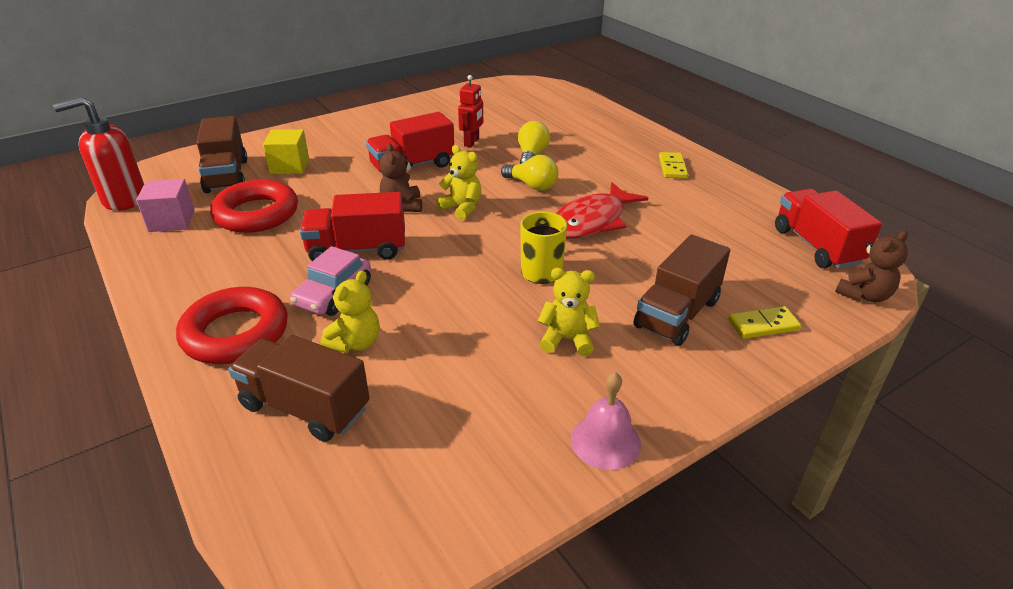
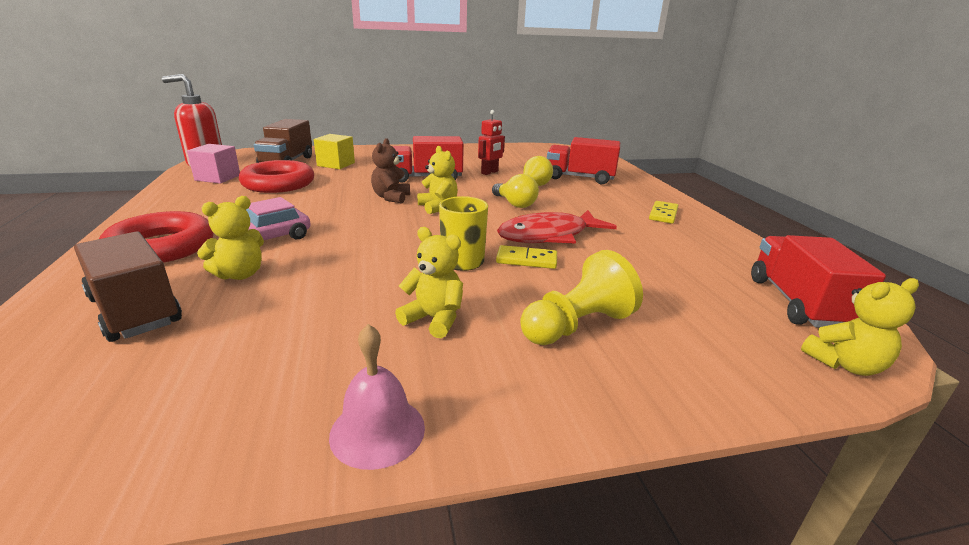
camera: 20 degrees right, 10 degrees down
red truck [300,192,405,261] -> red truck moved to [547,137,620,184]
brown truck [633,235,730,346] -> yellow pawn [520,250,643,345]
yellow domino [728,306,801,339] -> yellow domino moved to [496,245,557,269]
brown teddy bear [835,231,908,302] -> yellow teddy bear [801,278,919,376]

